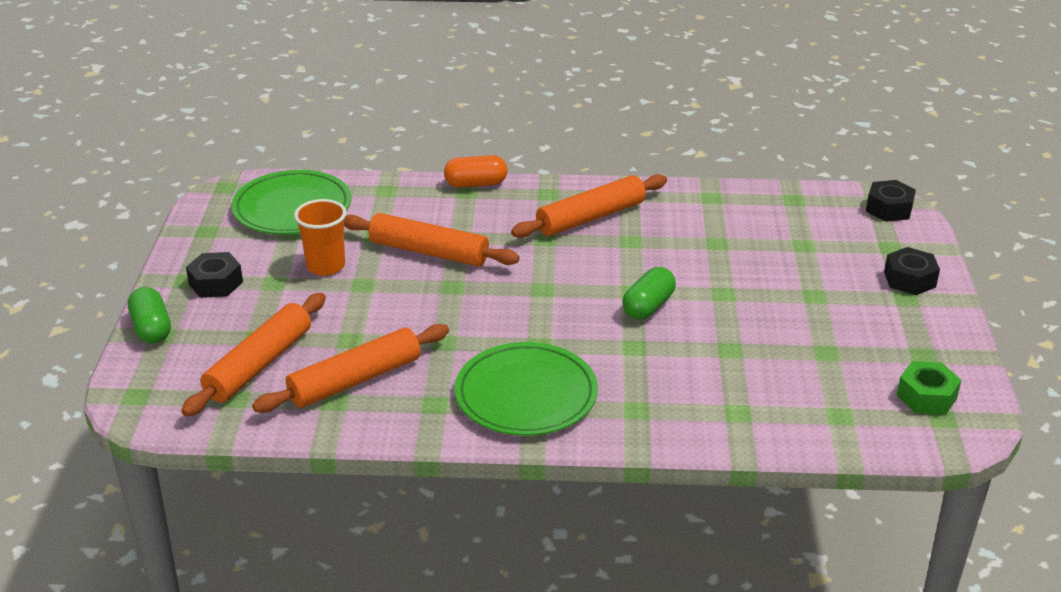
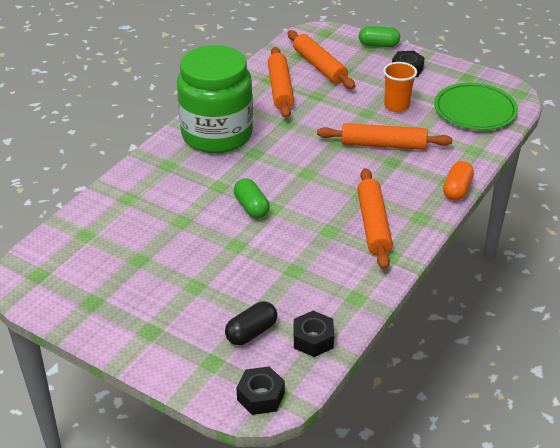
camera: 120 degrees right, 5 degrees up
orange rolling pin [344,213,519,267] -> orange rolling pin turned 45 degrees clockwise [317,123,453,150]
green plate [455,342,598,436] -> green jar [177,45,253,153]
black nut [884,247,940,295] -> black nut moved to [294,311,334,357]
green nut [897,361,961,415] -> none
none -> black capsule [225,301,277,345]

